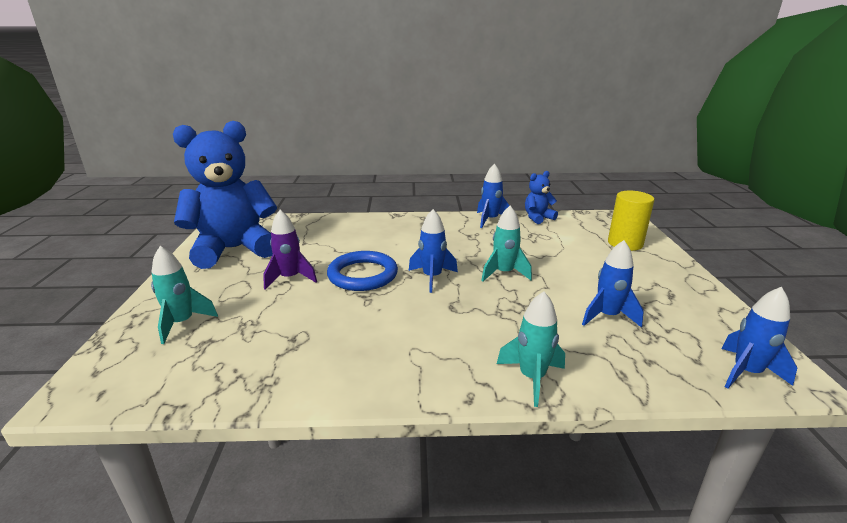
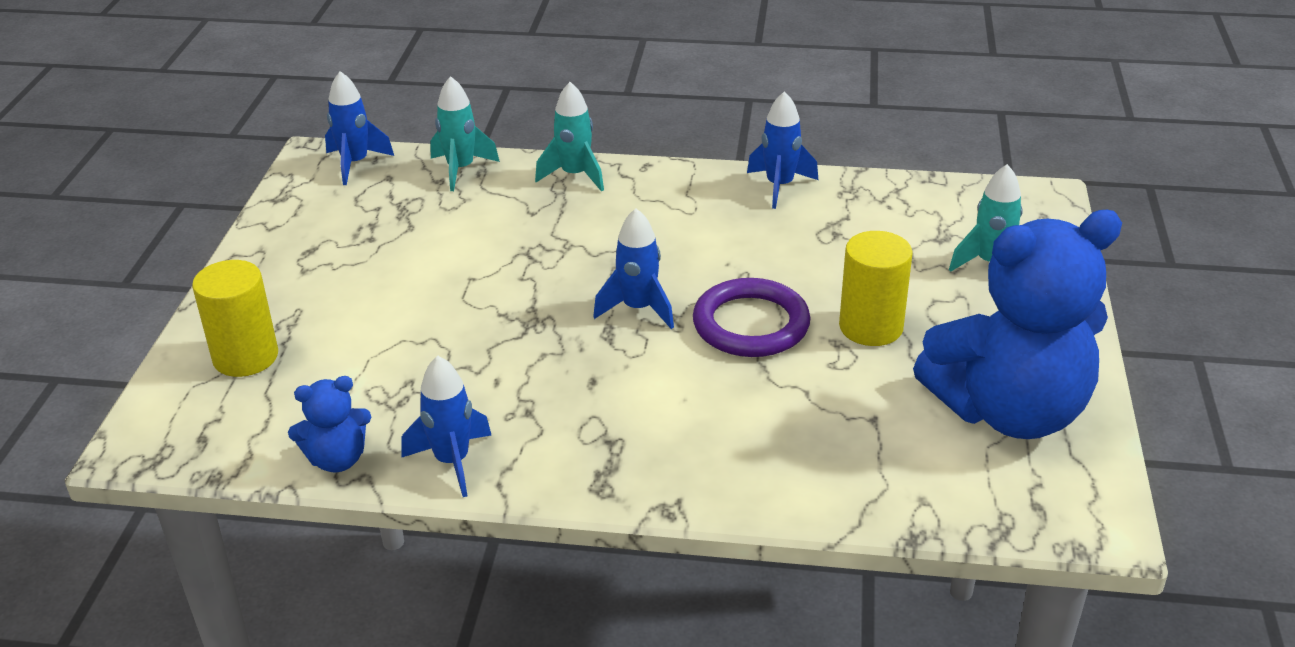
camera: 170 degrees left, 10 degrees up
purple rocket [263,210,317,290] -> yellow cylinder [839,231,913,346]
blue ring [327,251,398,291] -> purple ring [693,278,810,357]
turquoise rocket [481,206,532,281] -> turquoise rocket moved to [430,76,500,191]
blue rocket [582,240,644,328] -> blue rocket moved to [747,91,818,209]

